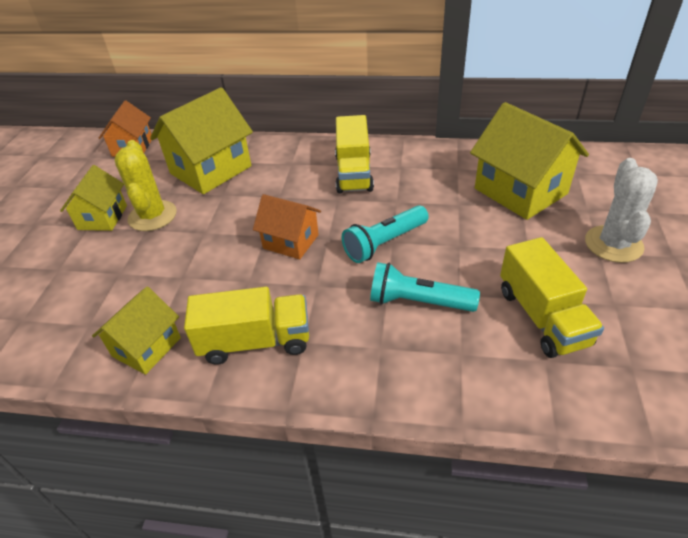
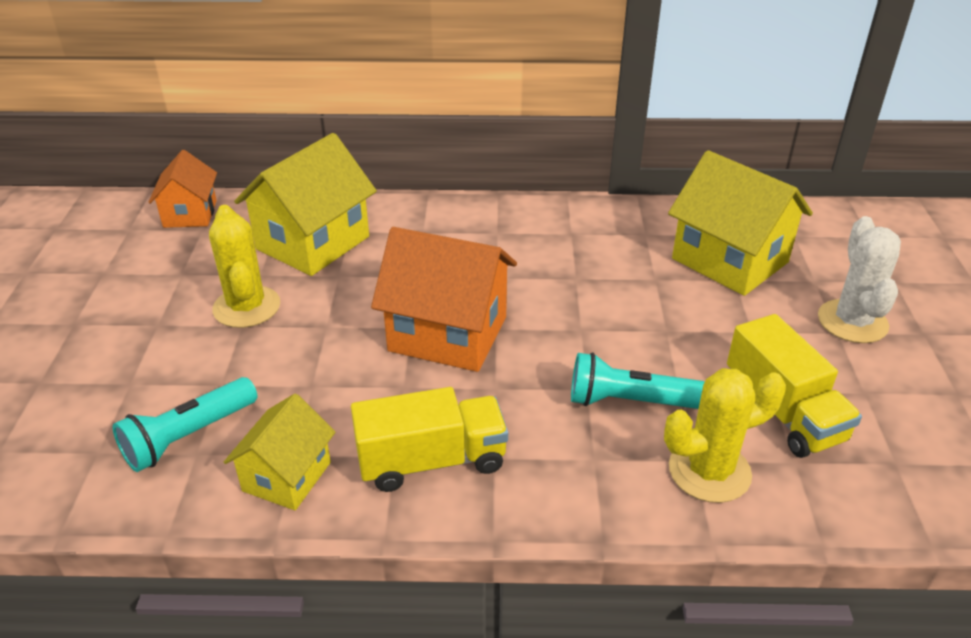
camera: 10 degrees left, 5 degrees down
yellow house [60,165,127,231] -> none
orange house [253,194,321,259] -> orange house [371,227,517,372], size x1.68
yellow truck [335,115,374,193] -> none
turquoise flashlight [342,205,429,263] -> turquoise flashlight moved to [113,377,257,472]
none -> yellow cactus [664,368,786,503]

